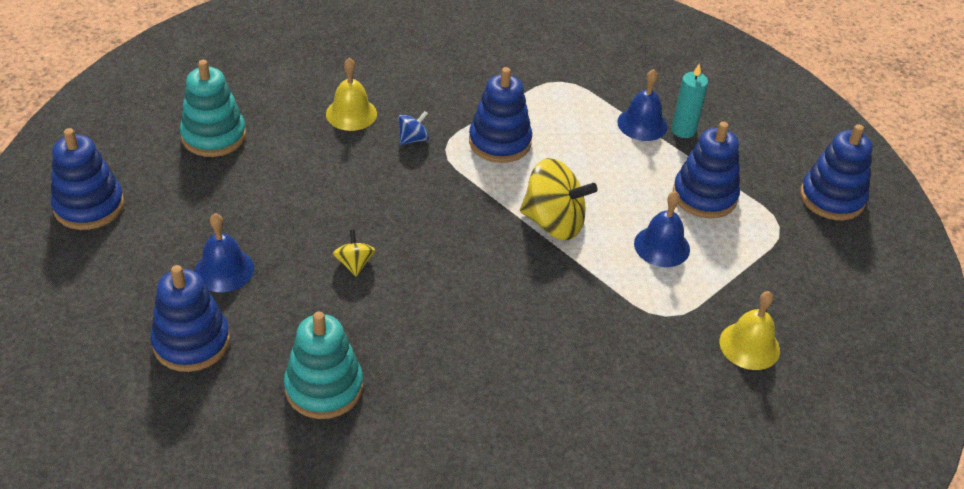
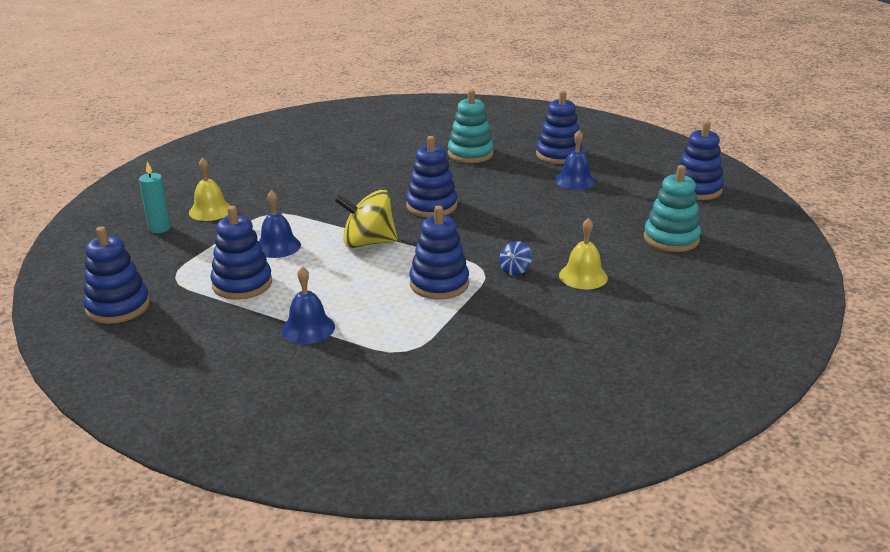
camera: 165 degrees right, 15 degrees down
yellow spinning top [333,230,376,276] -> none
turquoise candle [671,63,708,138] -> turquoise candle moved to [139,161,171,233]
none -> blue stacking toy [406,136,457,217]

